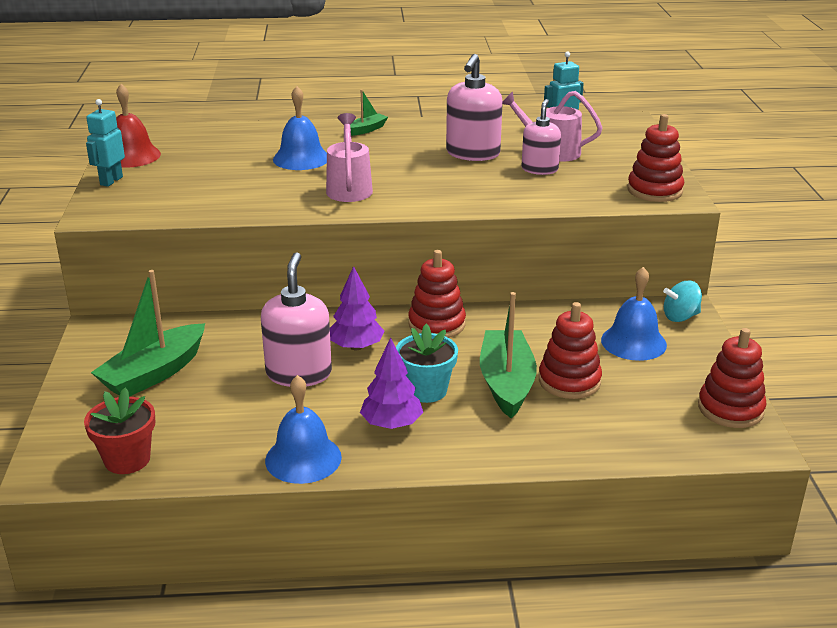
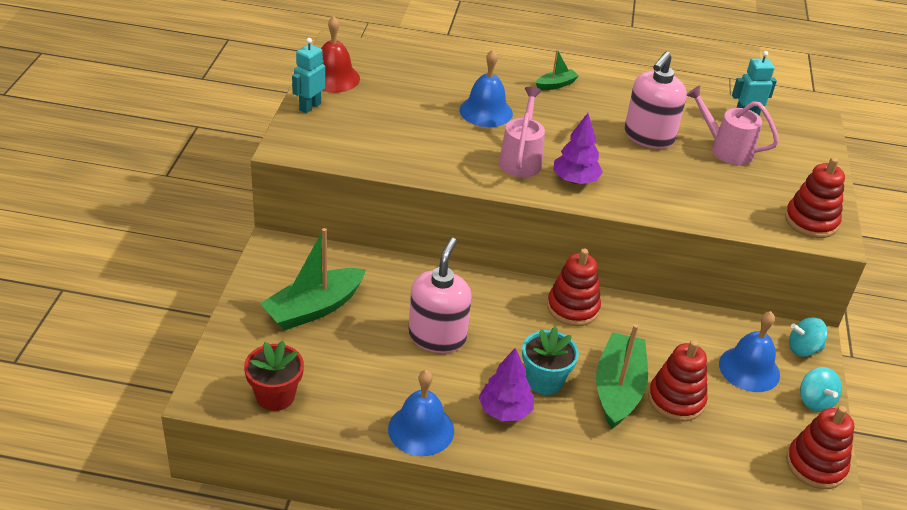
camera: 10 degrees right, 10 degrees up
purple tree [330,266,385,350] -> purple tree moved to [553,113,603,184]
pink soap dispenser [522,99,561,175] -> none
none -> turquoise spinning top [800,367,842,412]

